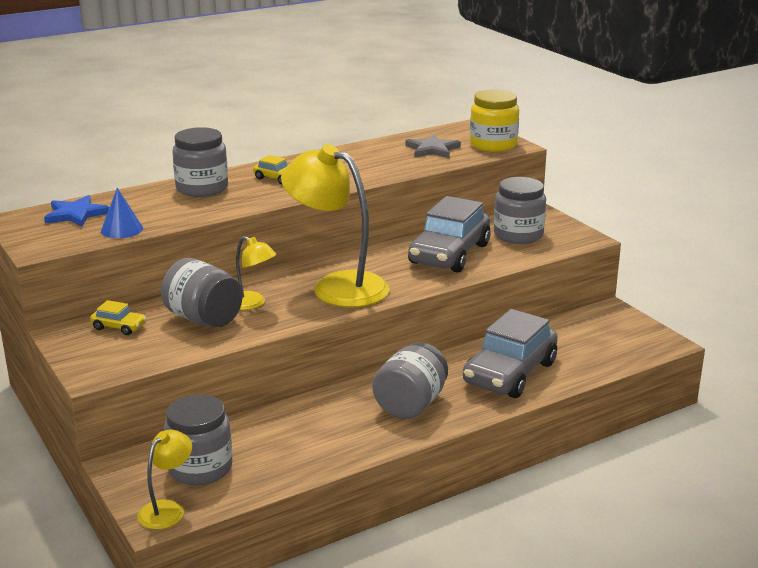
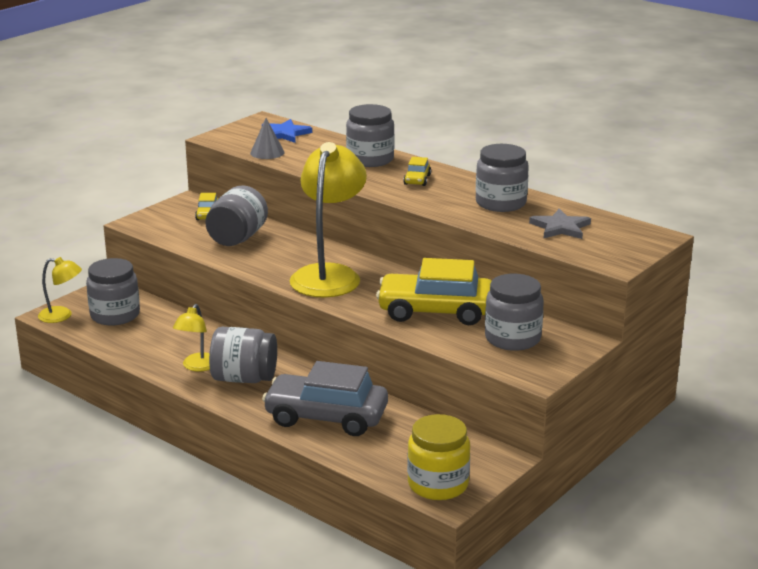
camera: 70 degrees right, 0 degrees up
blue cone [101,188,143,238] -> grey cone [250,118,285,159]
yellow lamp [236,236,276,310] -> yellow lamp moved to [173,304,210,372]
grey car [408,196,491,273] -> yellow car [376,258,491,325]
yellow jar [470,89,519,152] -> yellow jar moved to [407,414,470,500]
none -> grey jar [476,144,529,212]

